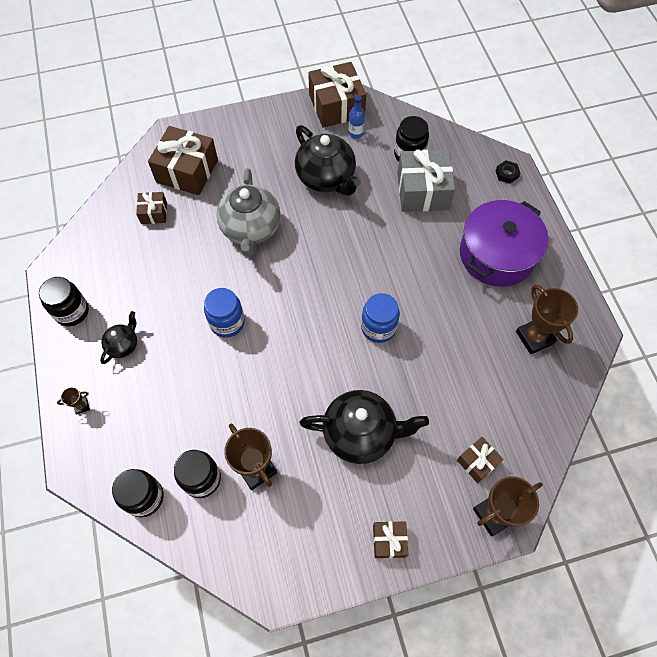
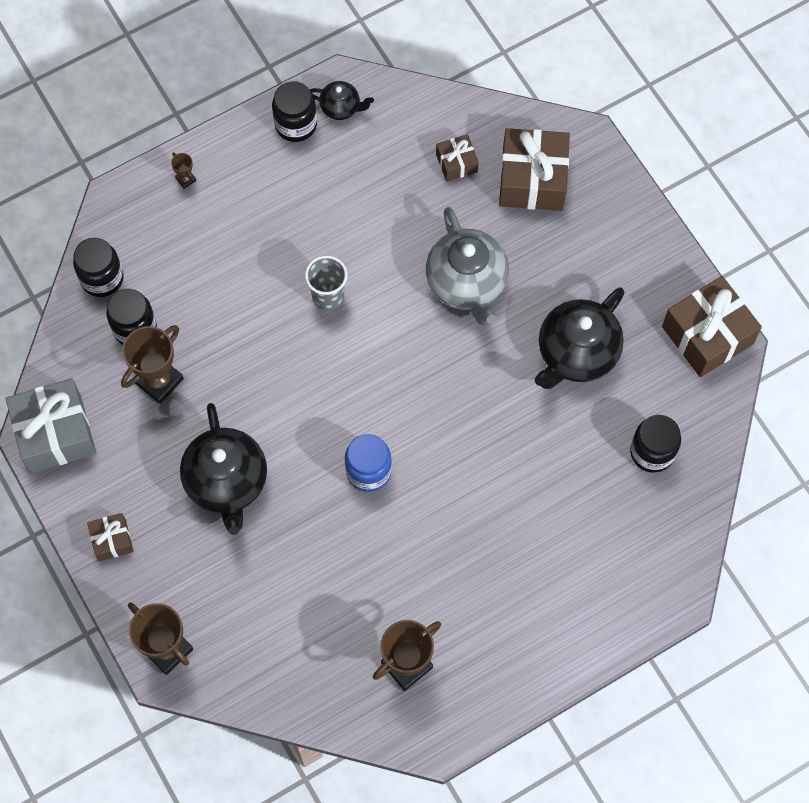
camera: 75 degrees right, 5 degrees up
black teapot [100,311,137,364] -> black teapot moved to [310,81,374,120]
blue jar [204,288,245,337] -> grey cup [305,255,348,310]
grey teapot [216,168,281,256] -> grey teapot turned 90 degrees counterclockwise [426,207,509,325]
blue bottle [349,95,365,139] -> none
grey gift [397,149,455,212] -> grey gift moved to [6,378,96,473]
brown gift [457,437,504,483] -> none
purple pot [460,200,549,287] -> none
black nut [496,160,520,184] -> none

